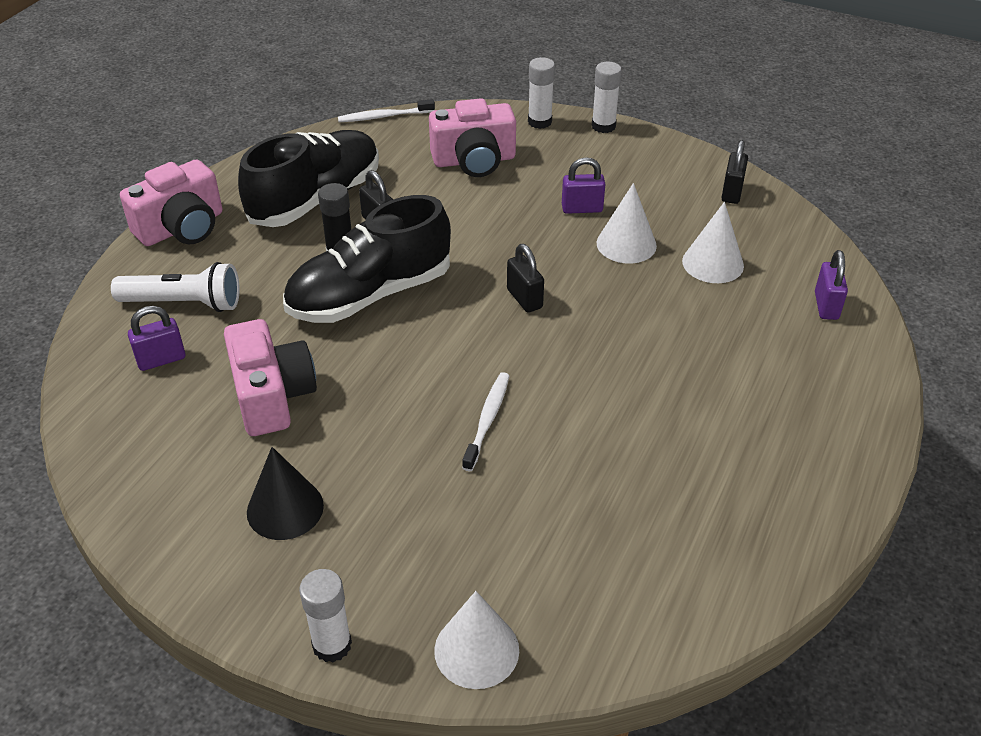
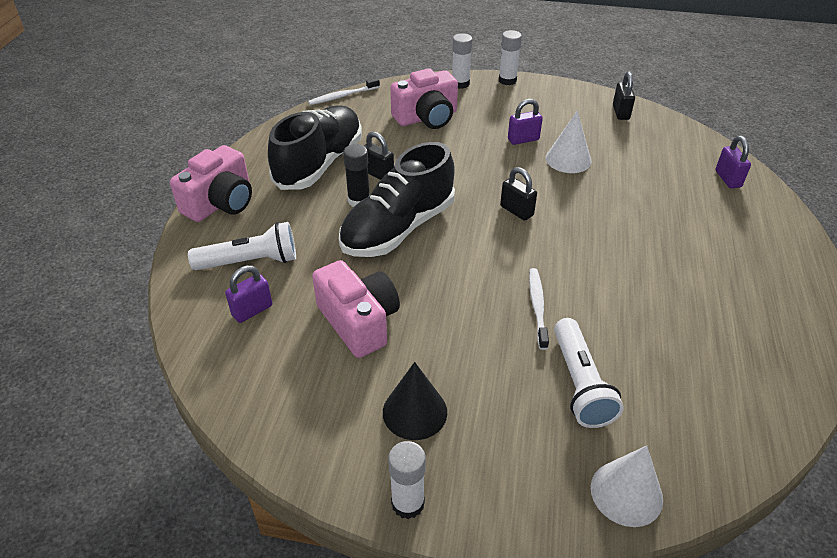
camera: 15 degrees left, 0 degrees up
white glue stick [299,569,352,663] -> white glue stick moved to [388,441,426,519]
white cone [682,202,744,283] -> none
none -> white flashlight [554,318,624,428]

